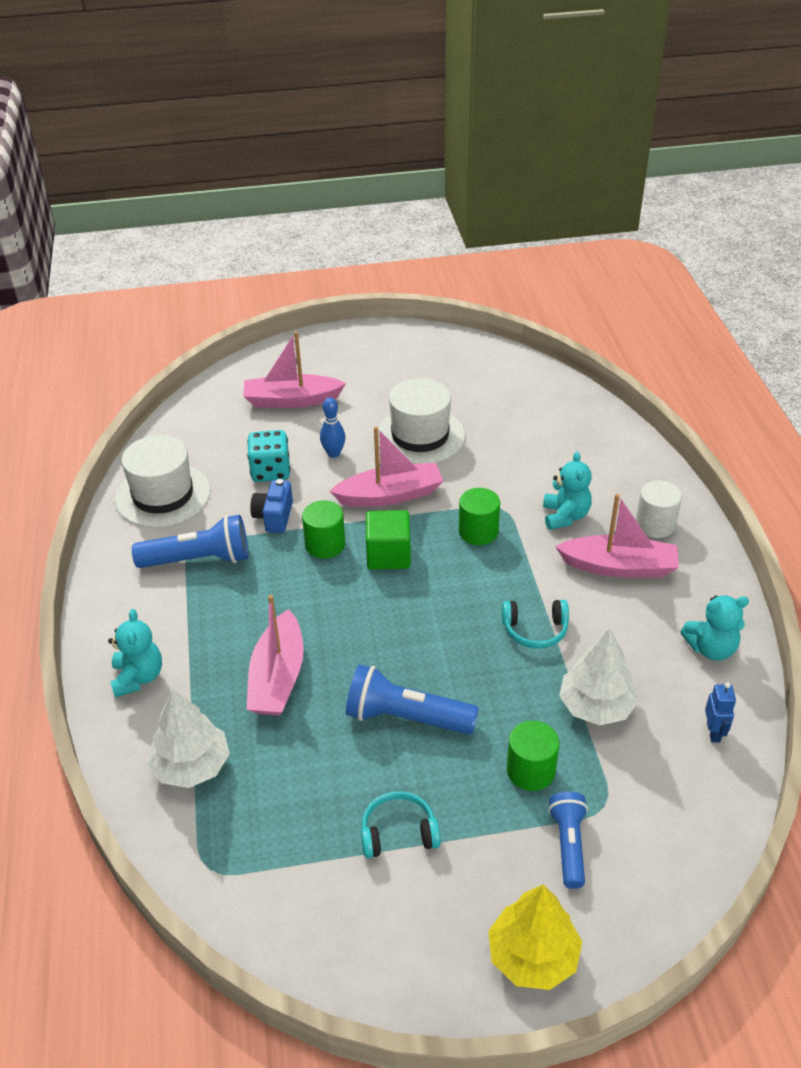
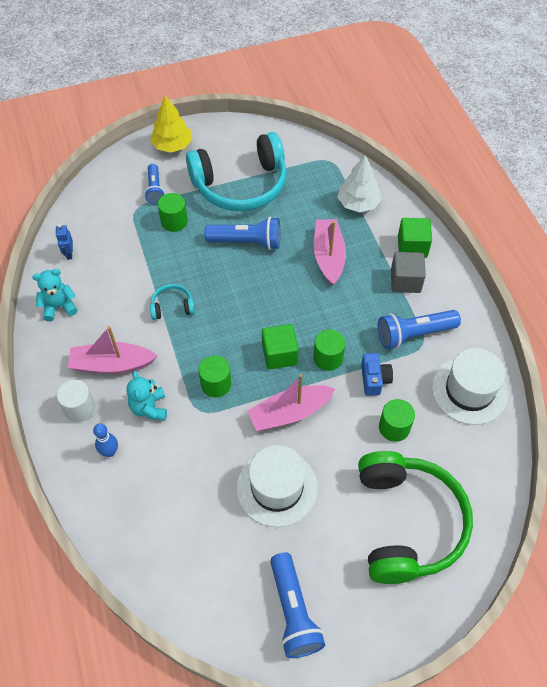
camera: 170 degrees right, 15 degrees up
turquoise teddy bear [108,609,162,697] -> green cube [398,218,432,258]
pink boat [243,331,346,408] -> green headphones [358,451,473,584]
turquoise dice [247,430,290,482] -> green cylinder [379,399,415,442]
blue bowling pin [320,397,345,458] -> blue bowling pin moved to [93,423,118,457]
turquoise headphones [361,791,441,858] -> turquoise headphones [186,132,287,211], size x2.43
white tree [559,628,639,725] -> none
none -> blue flashlight [270,552,325,658]
none -> grey cube [391,252,426,293]

